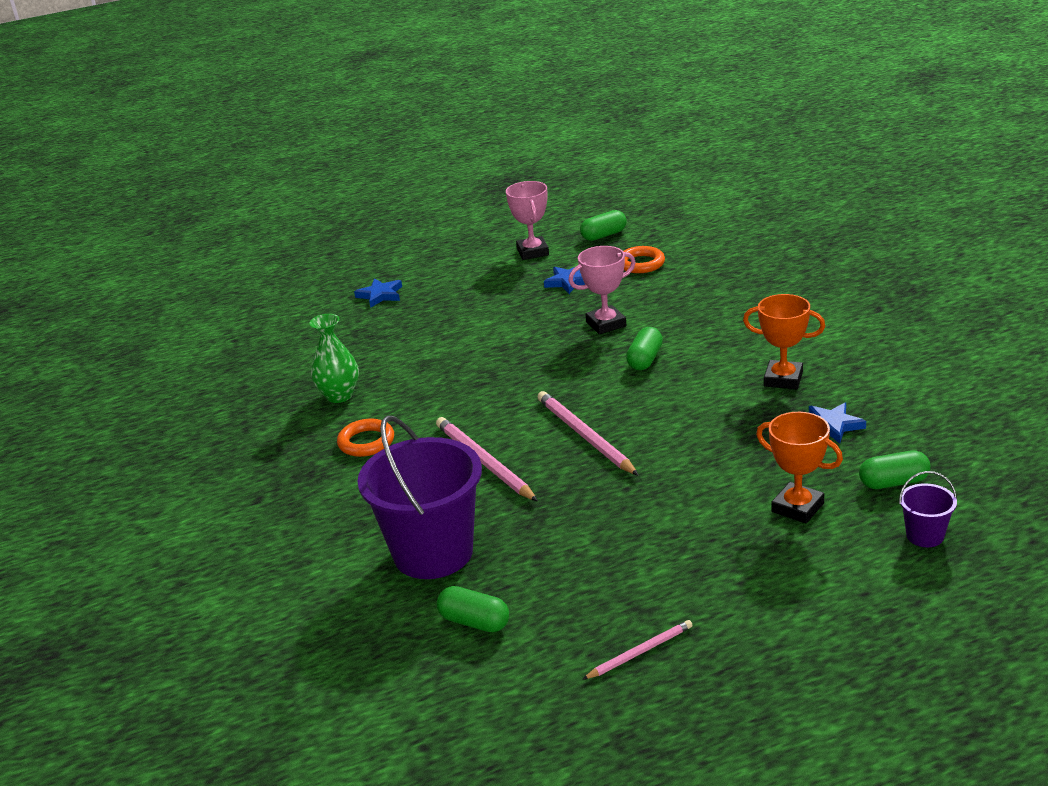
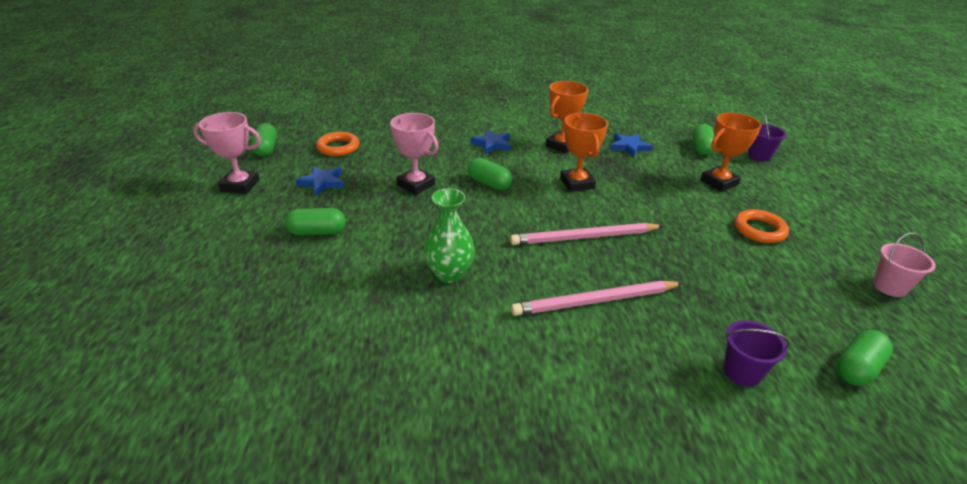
camera: 75 degrees left, 5 degrees up
green vase [309,314,359,403] -> green vase moved to [424,188,475,283]
orange ring [337,419,394,457] -> orange ring moved to [734,209,789,243]
blue star [354,278,402,308] -> blue star moved to [471,129,511,154]
purple bucket [358,416,482,579] -> purple bucket [723,320,790,387], size x0.44
pink trophy [569,246,636,334] -> pink trophy turned 45 degrees counterclockwise [390,113,439,195]
pink pencil [582,620,692,680] -> pink bucket [873,233,936,297]
none -> green capsule [285,208,346,235]
none -> orange trophy [560,113,608,192]

